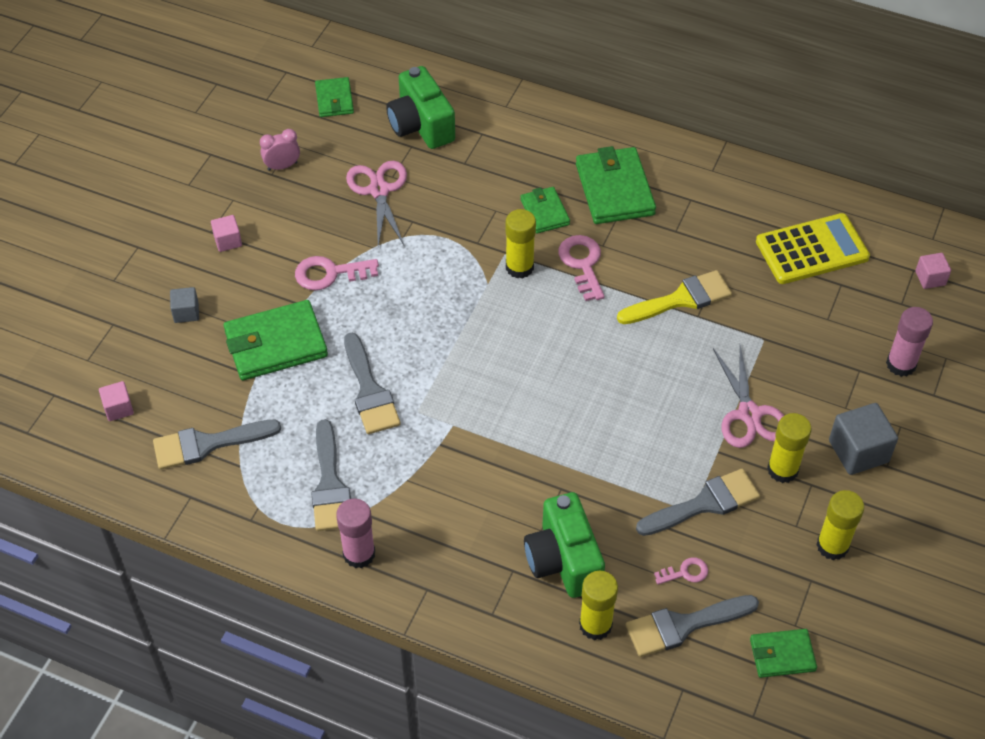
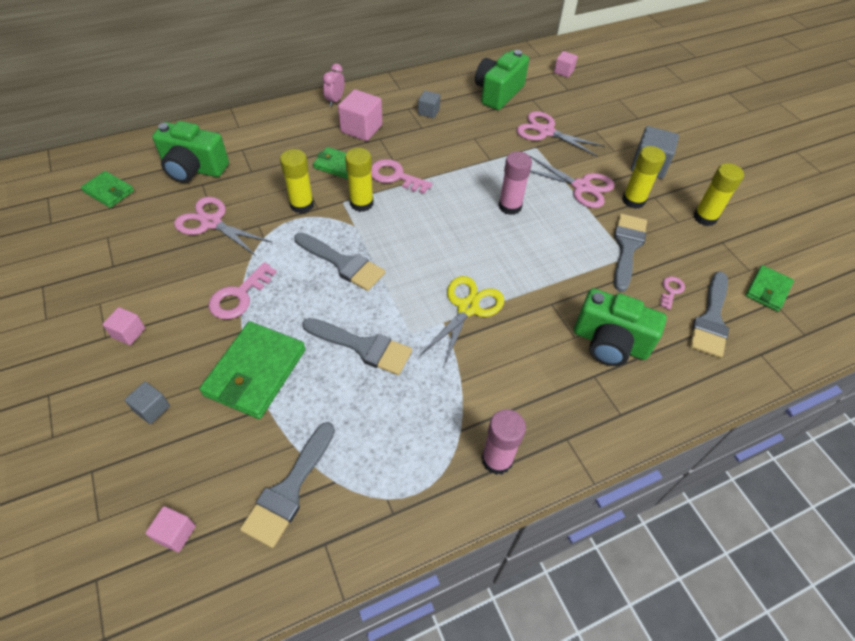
camera: 50 degrees left, 0 degrees up
pink clock [260,129,300,171] -> pink clock moved to [323,64,345,106]
grey brush [311,419,351,531] -> grey brush moved to [294,232,385,291]
green wallet [576,146,656,224] -> pink cube [338,89,382,141]
yellow glue stick [579,571,618,640] -> yellow glue stick moved to [280,149,314,213]
yellow brush [617,270,732,324] -> none
yellow calculator [756,213,870,284] -> green camera [475,50,529,110]
pink glue stick [886,307,933,377] -> pink glue stick moved to [499,151,532,215]
none -> grey cube [418,91,440,118]
none -> yellow scissors [421,276,504,368]
none -> pink scissors [517,111,605,156]

